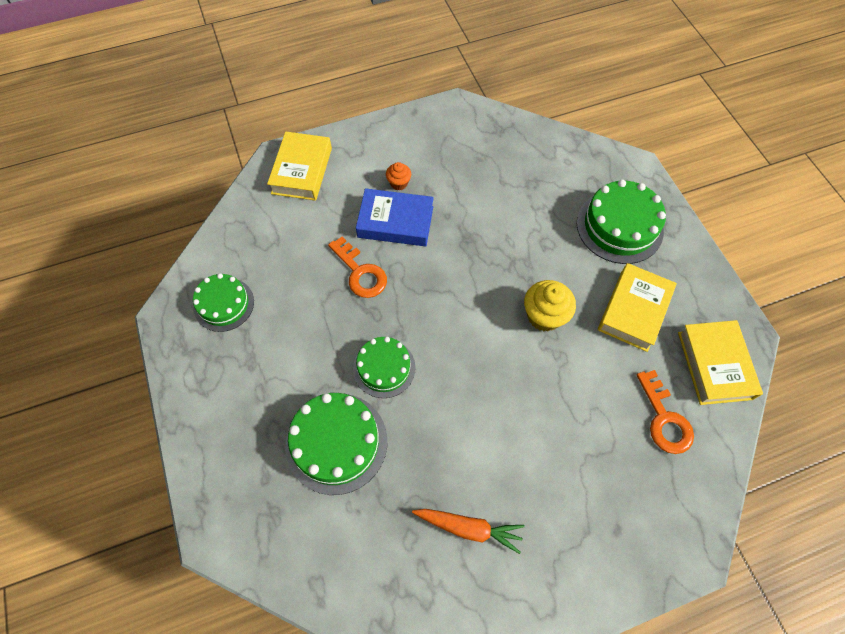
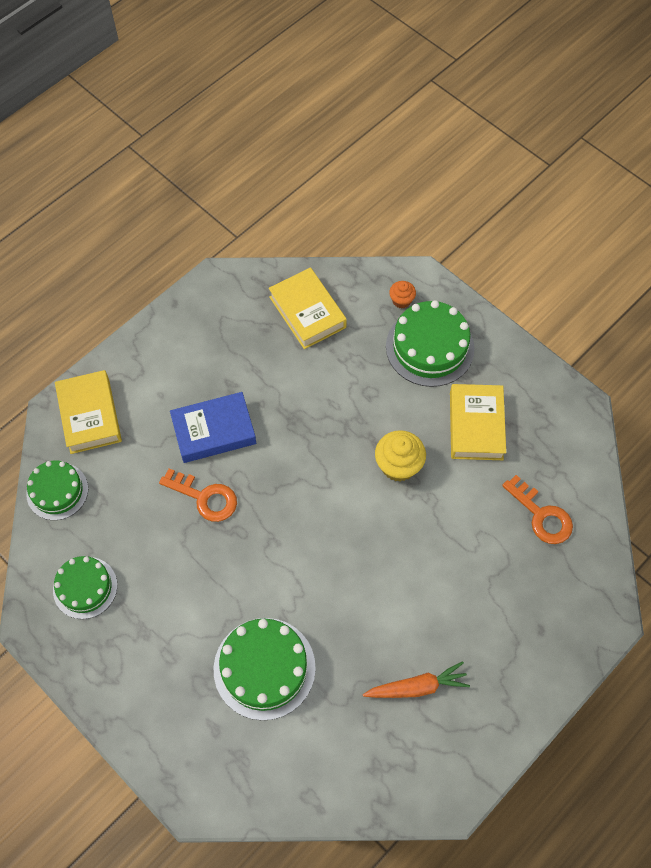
camera: 25 degrees left, 0 degrees up
green cake [353,337,416,398] -> green cake moved to [26,461,88,520]
orange cupcake [386,162,411,191] -> orange cupcake moved to [389,281,416,309]
yellow book [678,320,763,405] -> yellow book moved to [269,267,347,349]

